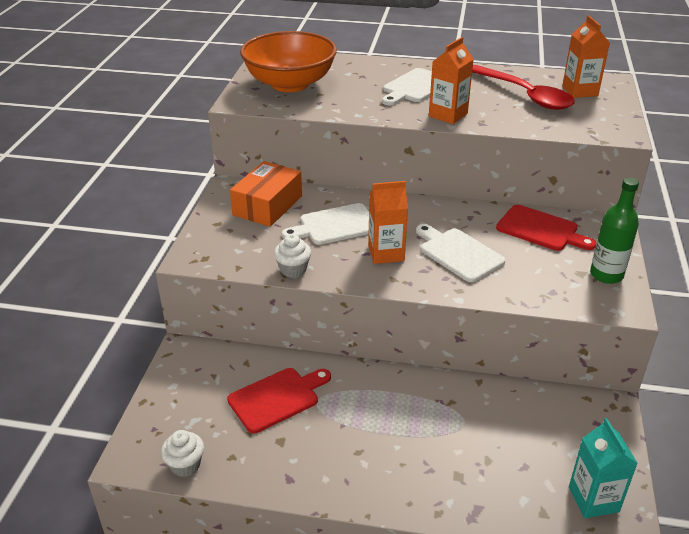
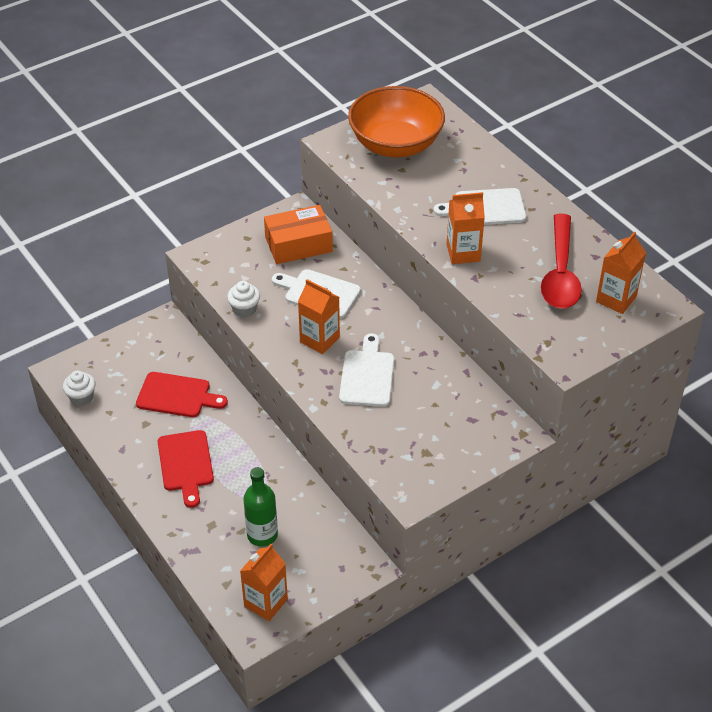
camera: 45 degrees right, 10 degrees up
red cutting board [496,205,596,251] -> red cutting board moved to [158,430,214,508]
turquoise carton [569,418,638,518] -> orange carton [240,544,288,621]
green bottle [590,178,639,284] -> green bottle moved to [243,467,278,547]

